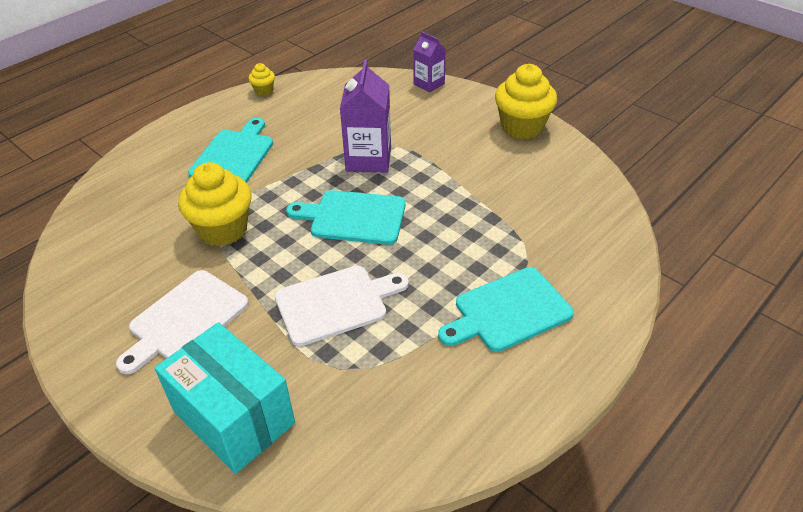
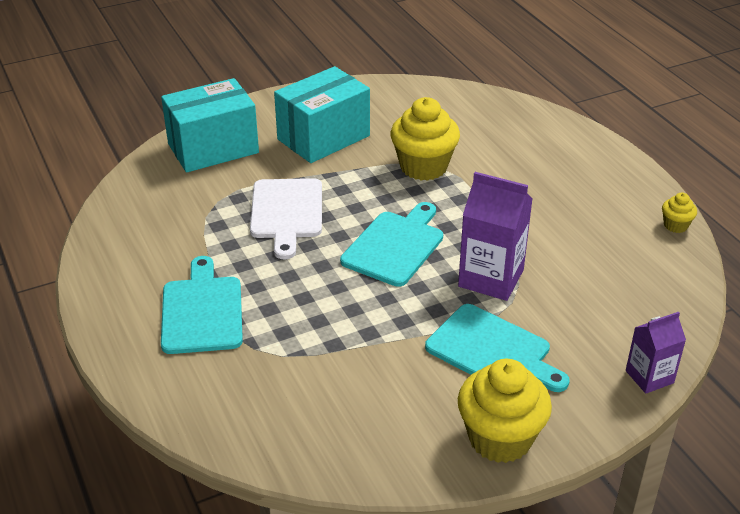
camera: 110 degrees right, 5 degrees down
white cutting board [116,270,249,374] -> turquoise box [274,66,370,163]
turquoise cutting board [188,118,273,183] -> turquoise cutting board moved to [425,304,570,392]

